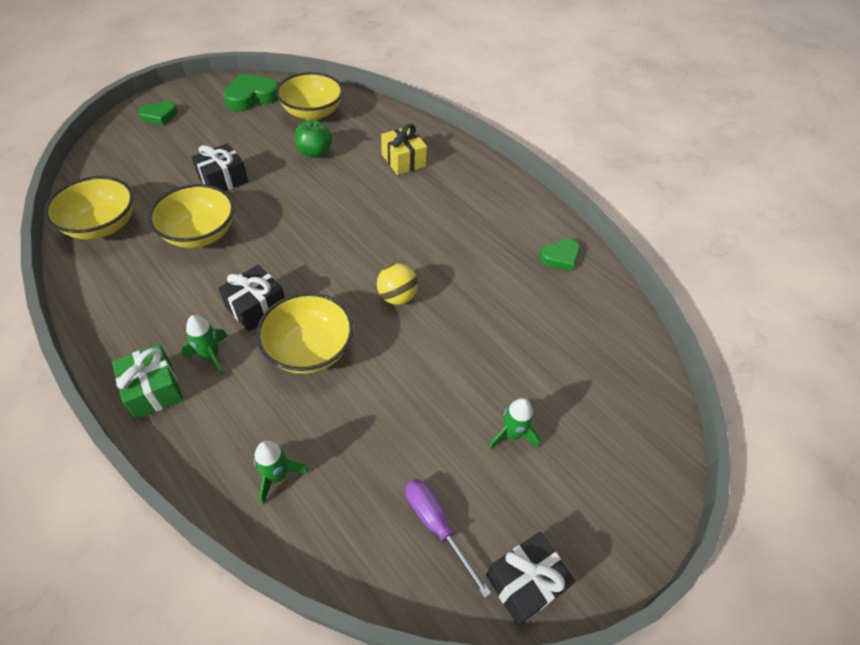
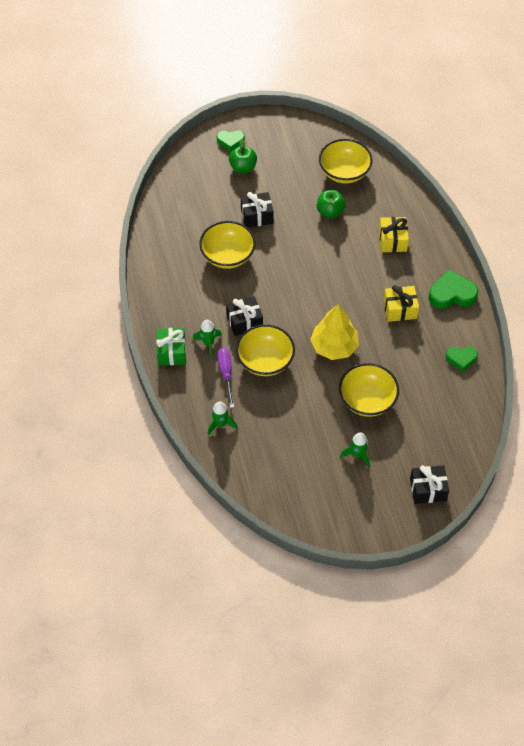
camera: 30 degrees right, 5 degrees up
yellow bowl [44,176,133,240] -> yellow bowl moved to [339,363,399,417]
green heart [223,74,278,111] -> green heart moved to [429,270,478,309]
yellow ball [377,263,418,305] -> yellow tree [310,304,359,360]
purple screwdriver [405,479,491,598] -> purple screwdriver moved to [217,348,234,408]
black gift [486,532,576,626] -> black gift moved to [410,465,449,504]
none -> green apple [229,139,257,173]
none -> yellow gift [383,285,419,322]

